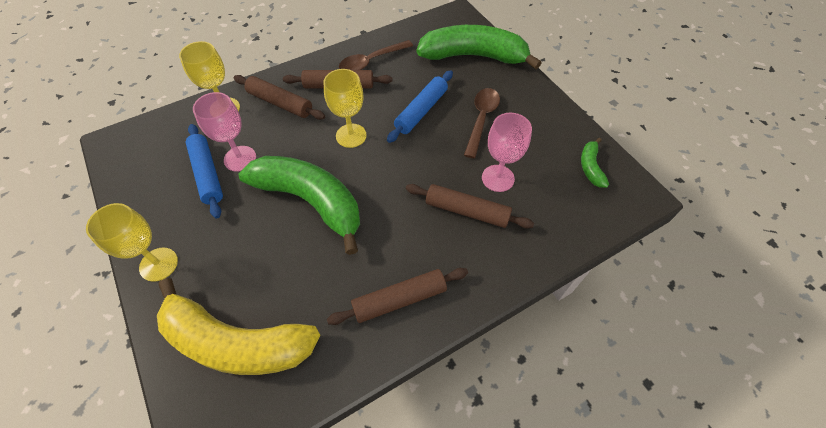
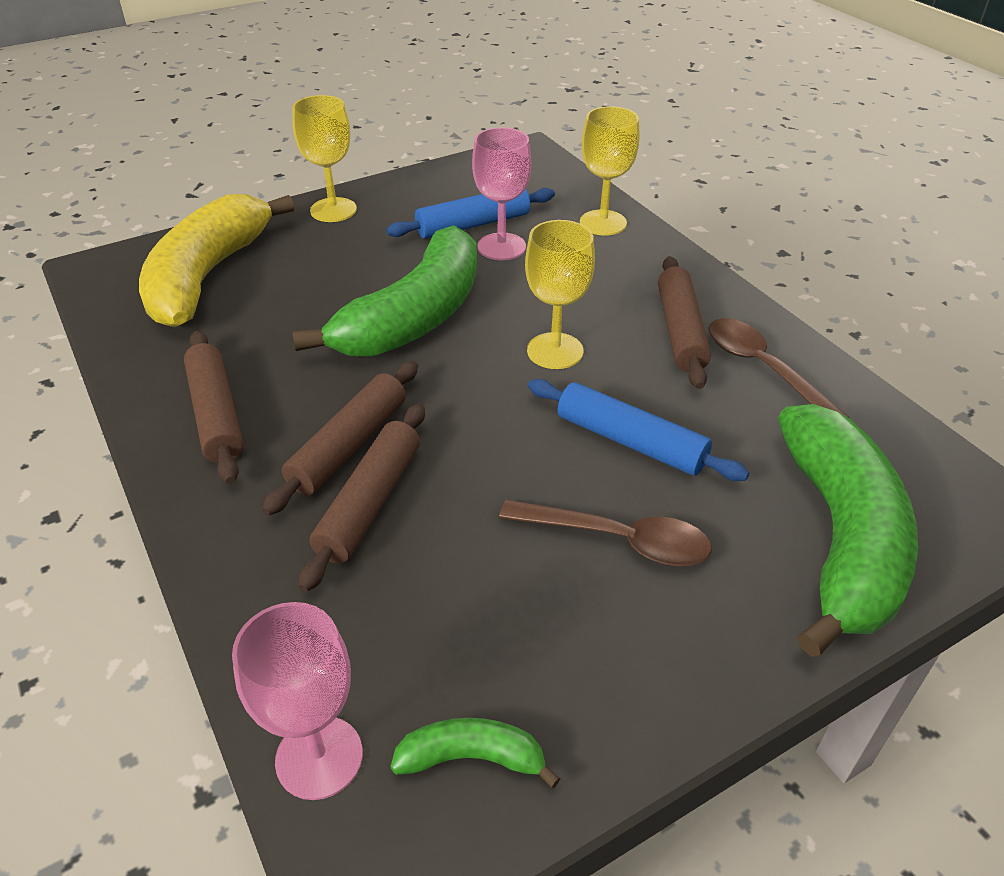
camera: 90 degrees right, 15 degrees down
brown rolling pin [234,75,325,120] -> brown rolling pin moved to [262,361,418,515]
pink goblet [482,113,532,192] -> pink goblet moved to [232,602,363,800]

